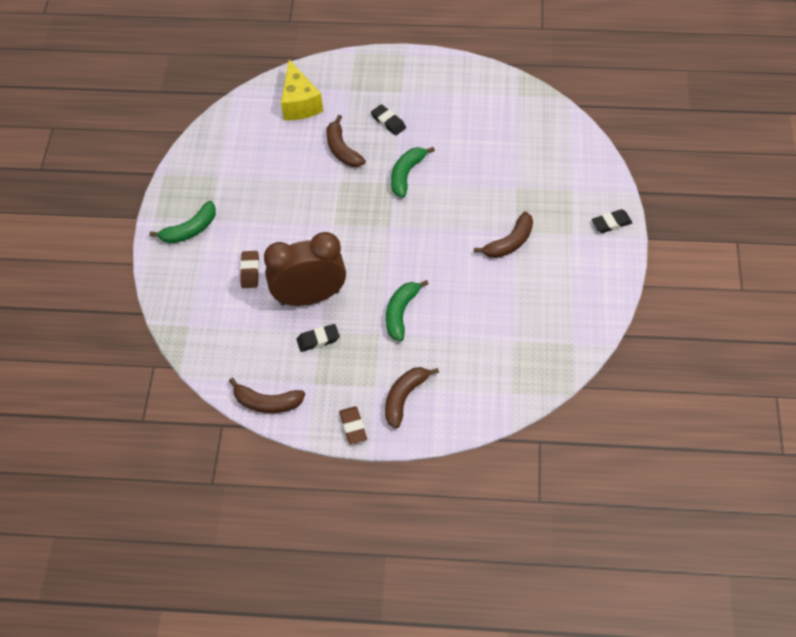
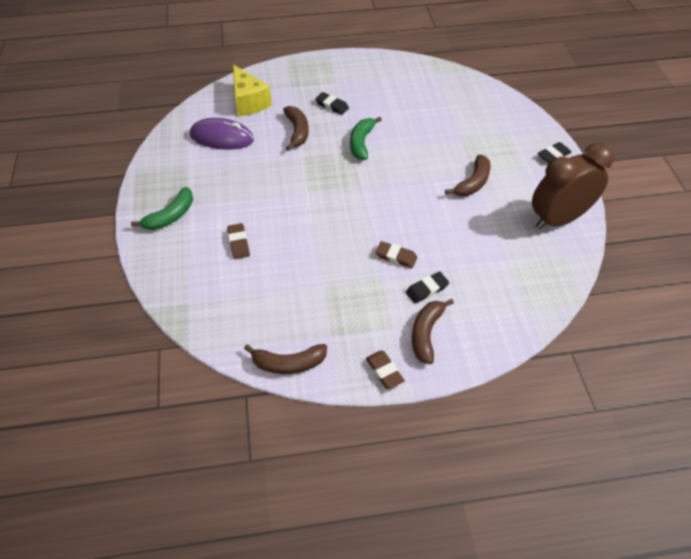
camera: 15 degrees left, 5 degrees down
brown clock [264,232,346,306] -> brown clock moved to [532,143,614,230]
black eraser [296,324,340,352] -> black eraser moved to [406,271,449,303]
brown banana [326,115,366,167] -> brown banana turned 150 degrees counterclockwise [283,106,309,151]
green banana [386,280,429,341] -> brown eraser [375,241,417,268]
none -> purple mouse [190,118,254,150]

